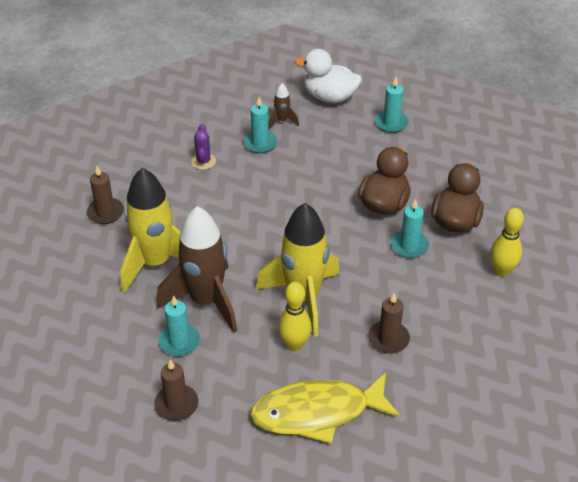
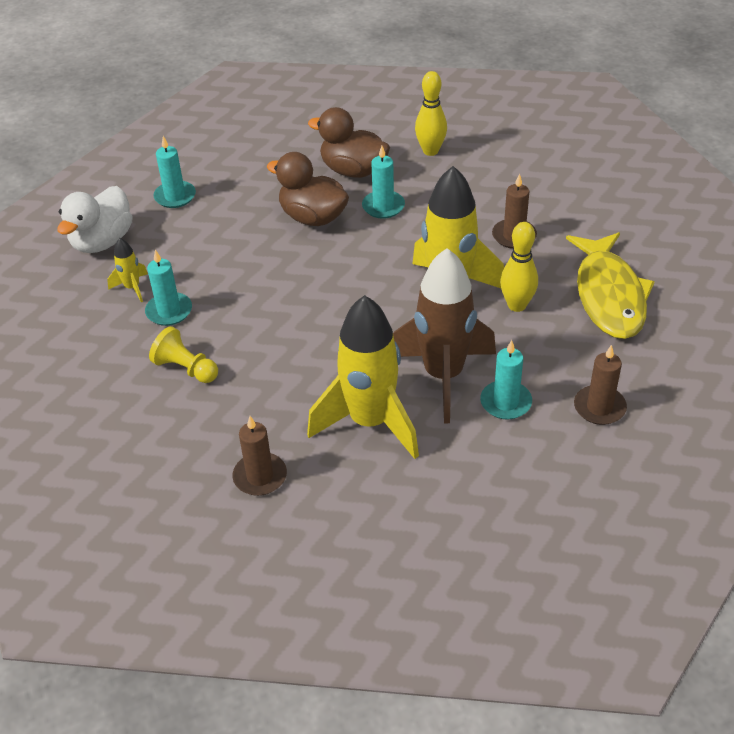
camera: 80 degrees left, 0 degrees up
purple cactus [191,124,216,170] -> yellow pawn [149,326,218,383]
brown rocket [268,83,299,128] -> yellow rocket [107,238,148,302]

